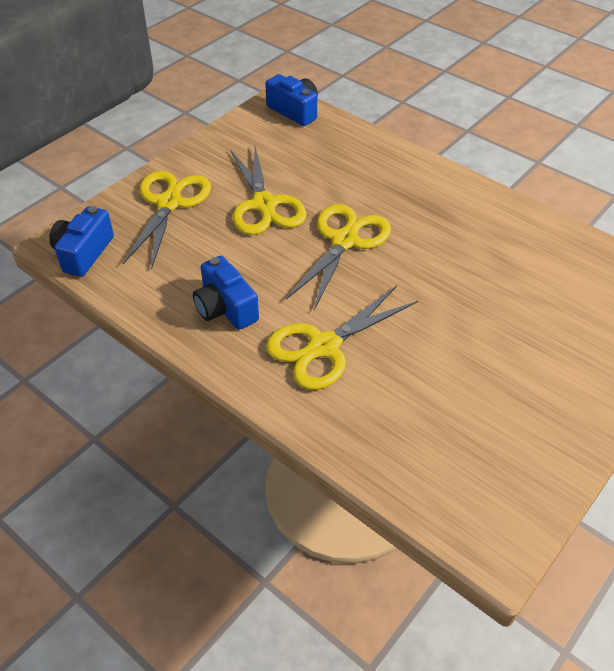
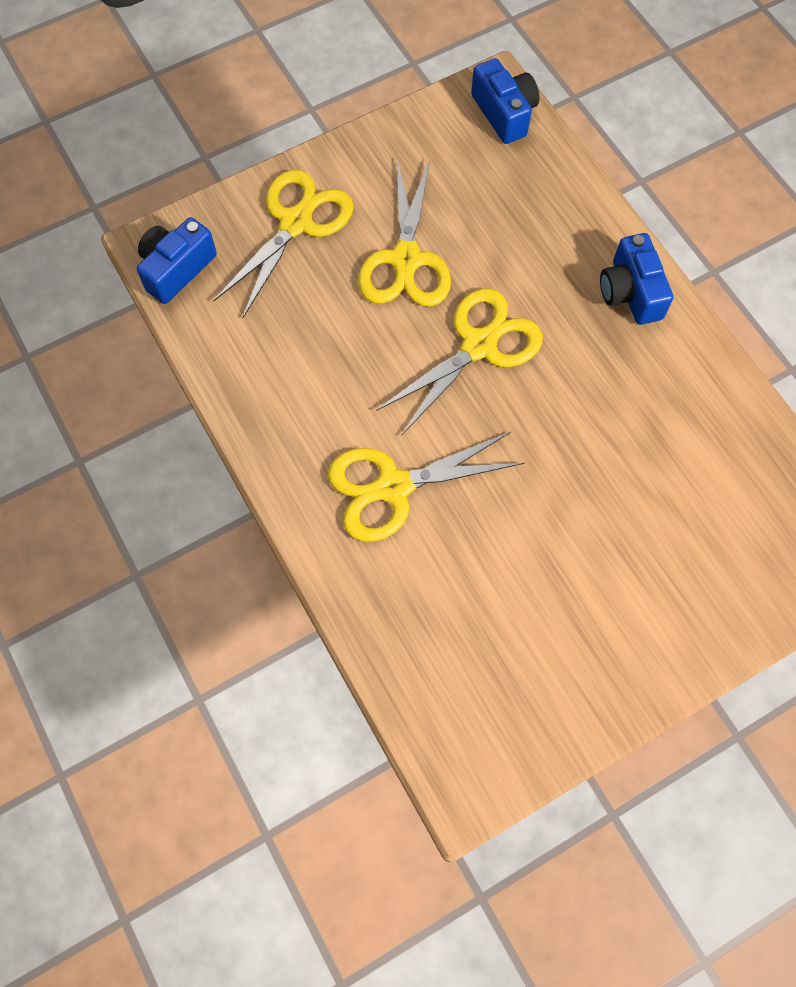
camera: 20 degrees right, 20 degrees up
blue camera [193,256,259,330] -> blue camera moved to [600,233,673,325]

